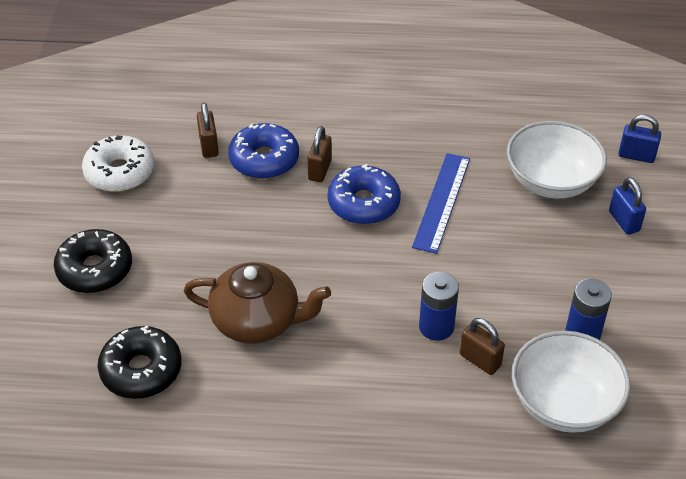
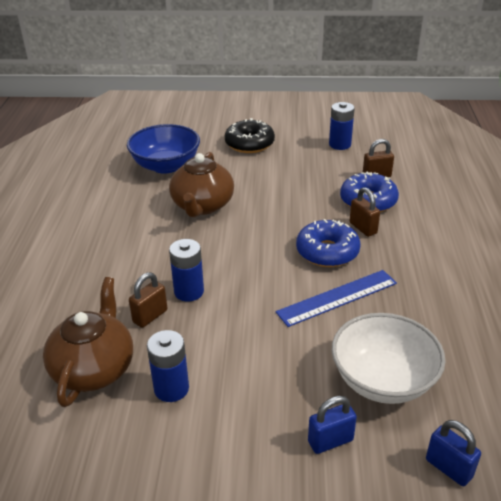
camera: 90 degrees right, 10 degrees down
white donut [82,135,154,192] -> blue battery [329,102,355,150]
black donut [98,326,181,399] -> blue bowl [127,124,200,174]
brown padlock [307,126,332,182] -> brown padlock turned 45 degrees clockwise [350,187,380,237]
blue ruler [412,153,470,254] -> blue ruler turned 45 degrees counterclockwise [276,270,397,327]
white bowl [512,331,630,433] -> brown teapot [43,277,133,407]
blue padlock [619,115,661,163] -> blue padlock turned 60 degrees counterclockwise [426,420,481,486]

